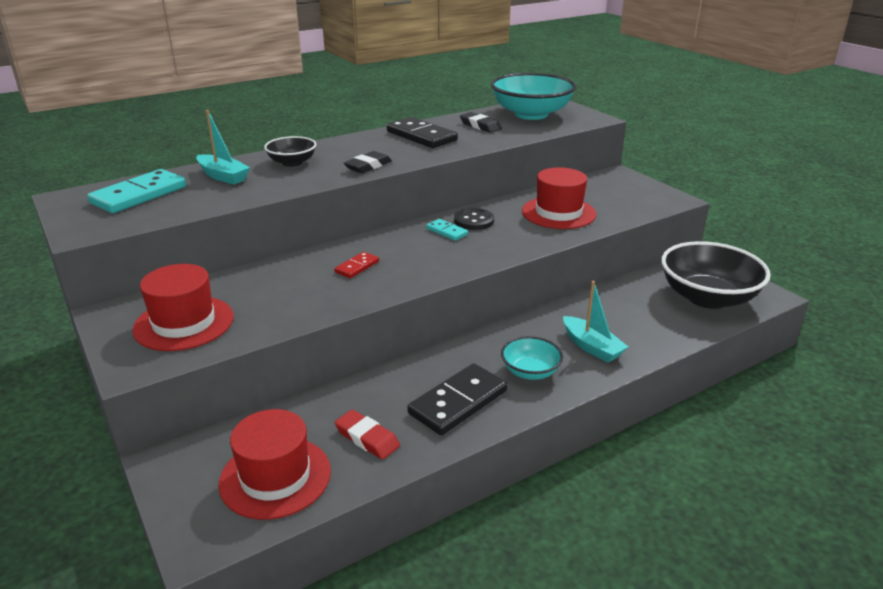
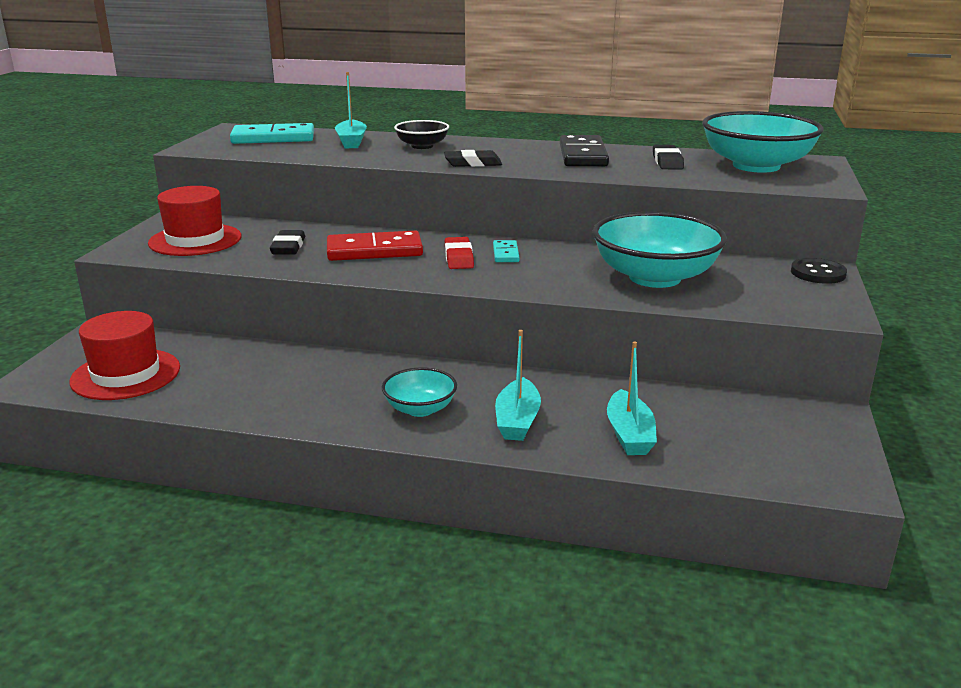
camera: 45 degrees right, 5 degrees down
red domino [334,252,379,278] -> red domino [327,231,423,261], size x1.95
red eraser [335,410,400,460] -> red eraser moved to [445,237,474,269]
black domino [407,363,507,435] -> none
black button [454,208,494,230] -> black button moved to [791,258,847,284]
red hat [522,167,597,229] -> turquoise bowl [593,212,727,288]
black bowl [661,241,771,309] -> none
none -> black eraser [270,230,305,255]
none -> turquoise boat [607,341,657,455]

